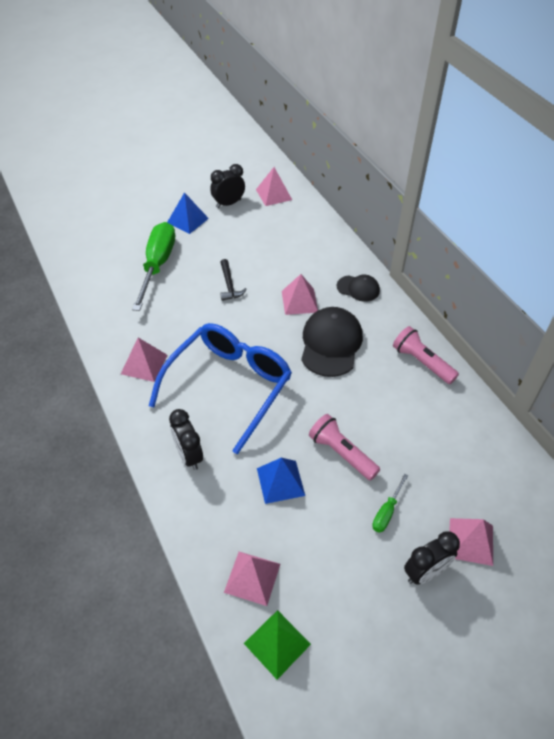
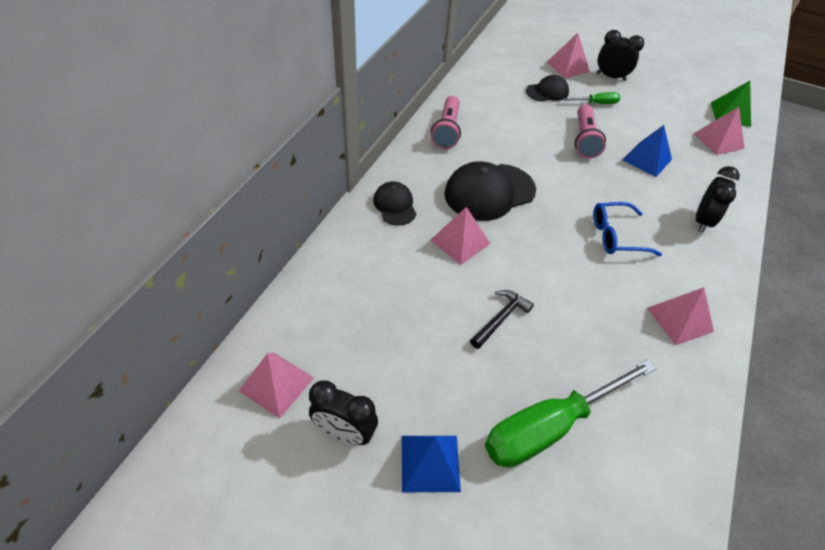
camera: 130 degrees left, 0 degrees up
blue glasses [149,323,292,454] -> blue glasses [593,202,662,256], size x0.49
none -> black cap [526,75,569,101]

